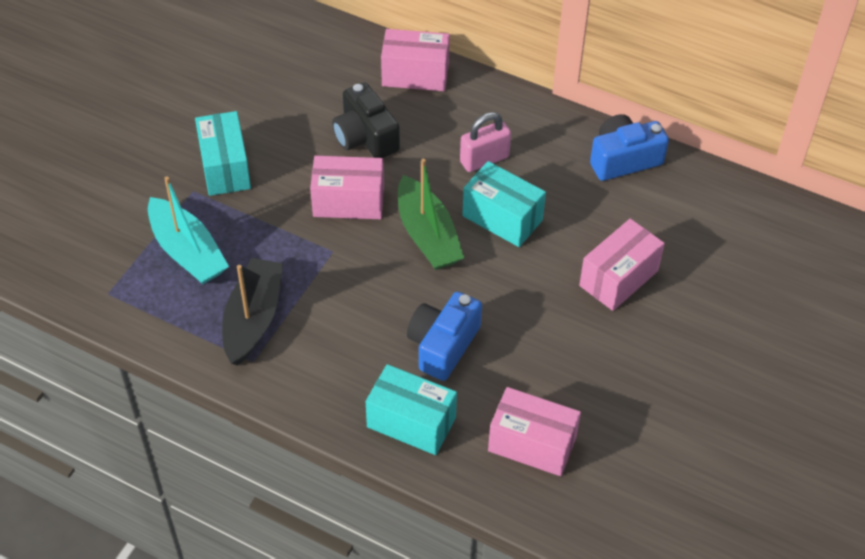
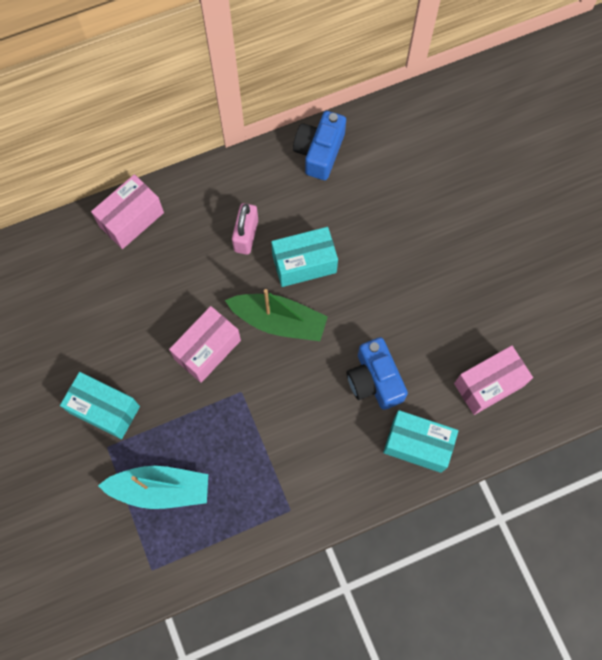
camera: 50 degrees left, 20 degrees up
black boat [222,258,283,365] -> none
black camera [332,82,400,158] -> none
turquoise box [366,364,457,455] -> turquoise box turned 45 degrees clockwise [383,410,459,473]
pink box [579,219,665,311] -> none

